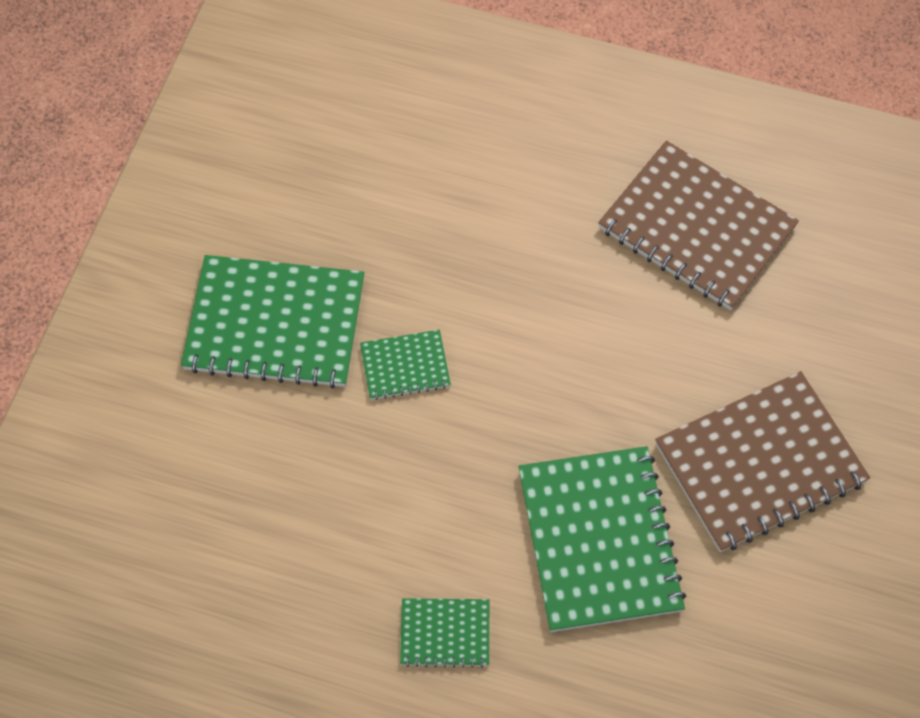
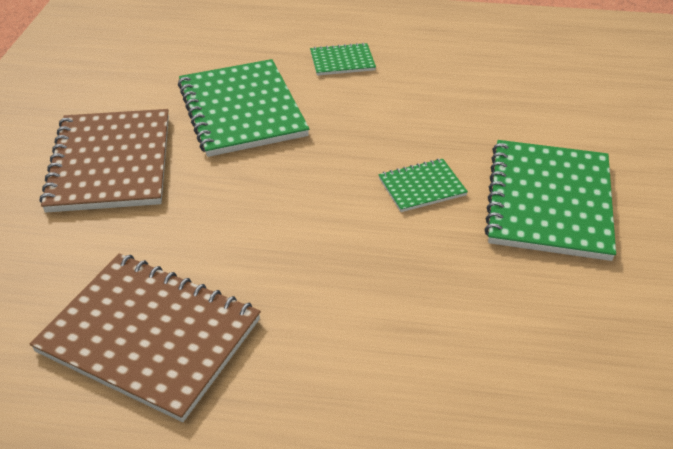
camera: 170 degrees right, 20 degrees down
green notebook [181,255,364,389] -> green notebook turned 75 degrees counterclockwise [484,140,616,261]
brown notebook [655,371,870,552] -> brown notebook turned 60 degrees counterclockwise [40,109,169,213]

